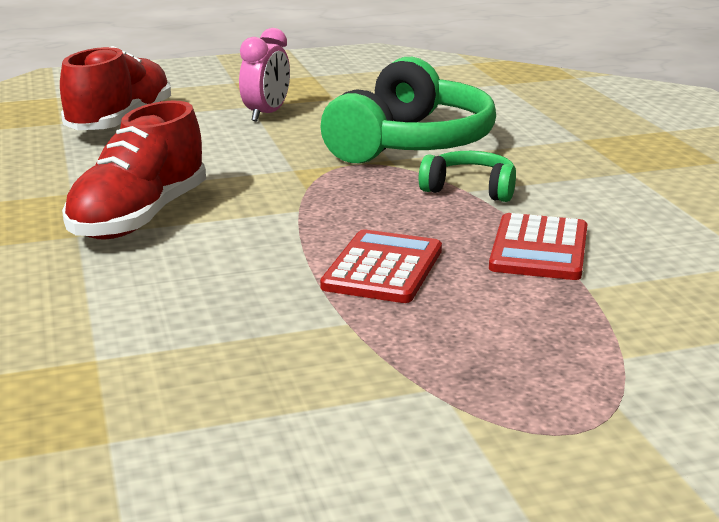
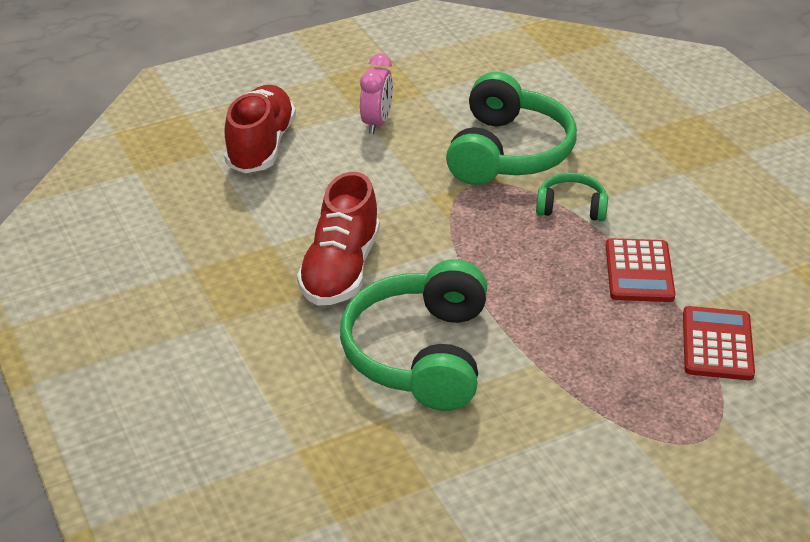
camera: 10 degrees left, 15 degrees up
red calculator [320,230,442,303] -> red calculator moved to [683,306,755,380]
none -> green headphones [340,259,487,411]

